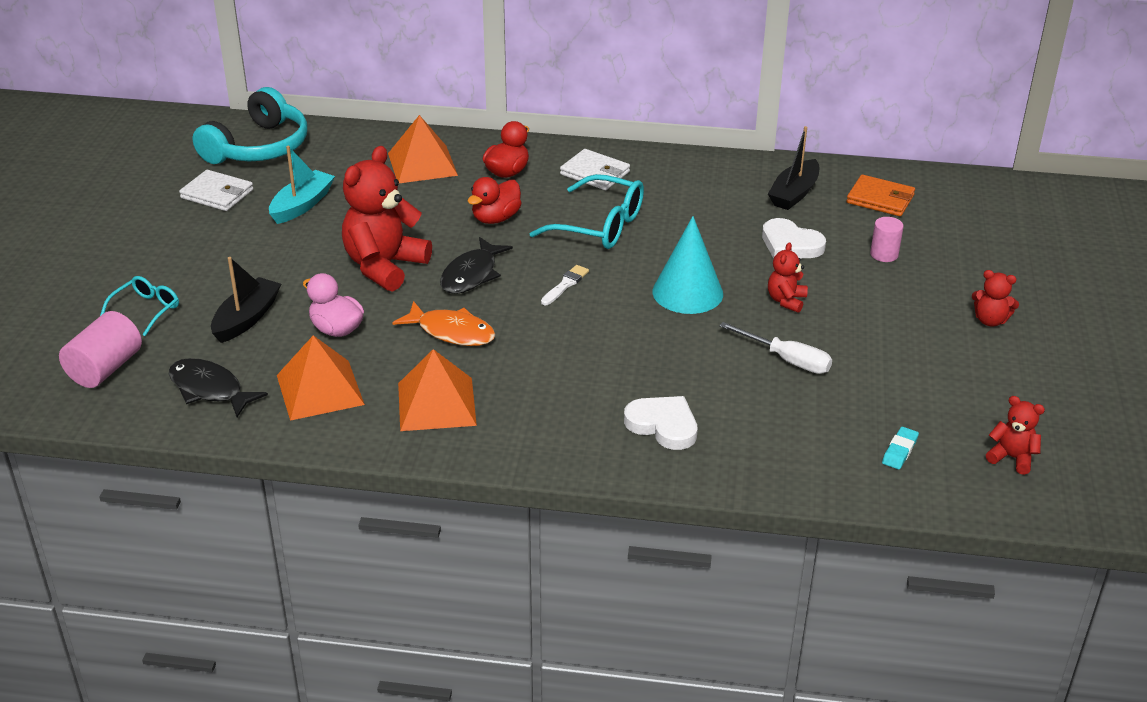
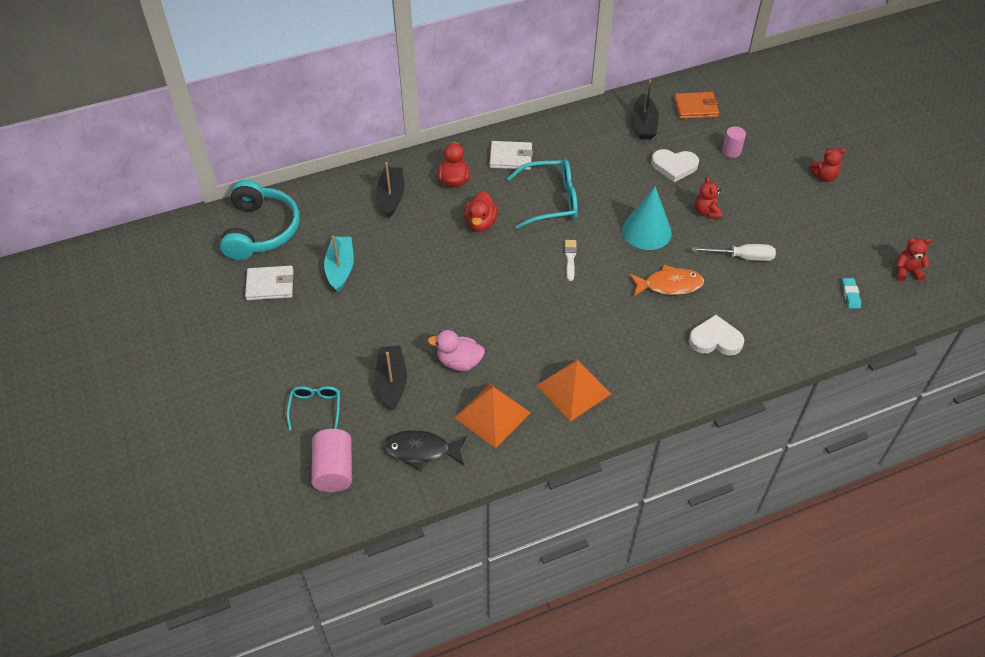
camera: 30 degrees left, 15 degrees up
red teddy bear [342,146,432,292] -> none
orange pyramid [388,115,458,183] -> black boat [376,162,404,218]
orange fish [392,301,496,346] -> orange fish moved to [629,265,704,297]
black fish [440,237,513,294] -> none

